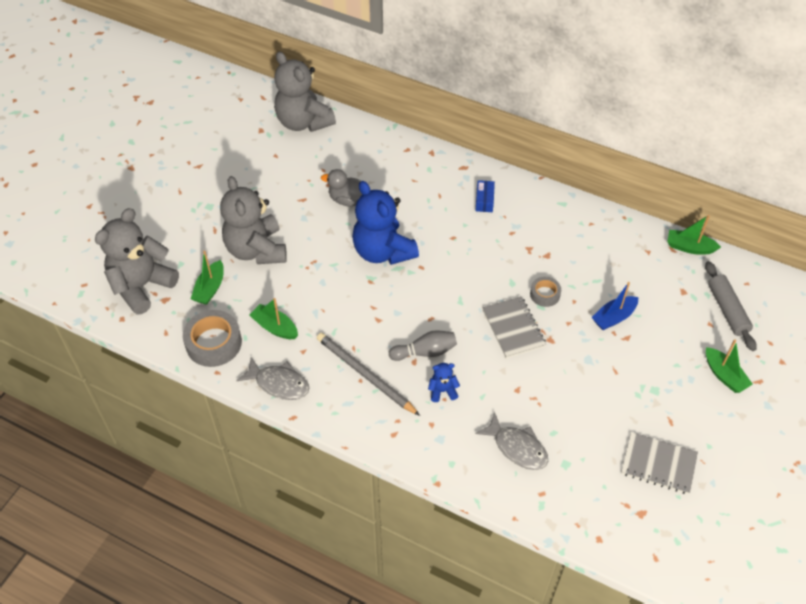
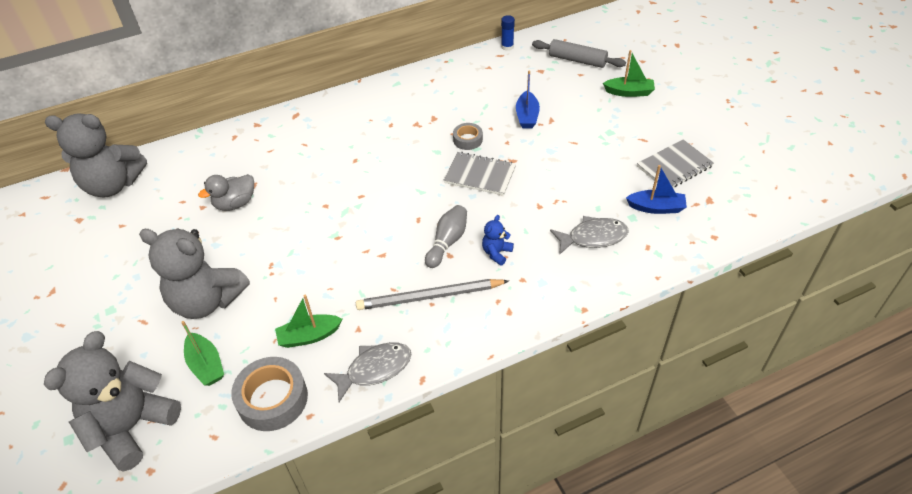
camera: 50 degrees left, 5 degrees down
grey teddy bear [95,208,179,315] -> grey teddy bear turned 45 degrees clockwise [44,331,181,472]
blue teddy bear [352,181,419,265] -> none
blue box [476,180,495,212] -> none
green boat [667,215,721,255] -> blue glue stick [501,15,515,51]
none -> blue boat [626,165,687,214]

